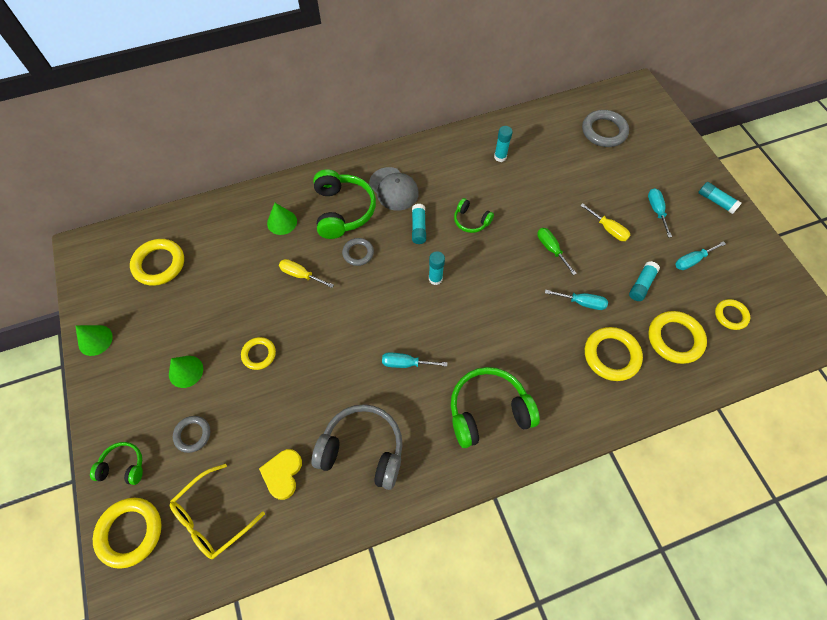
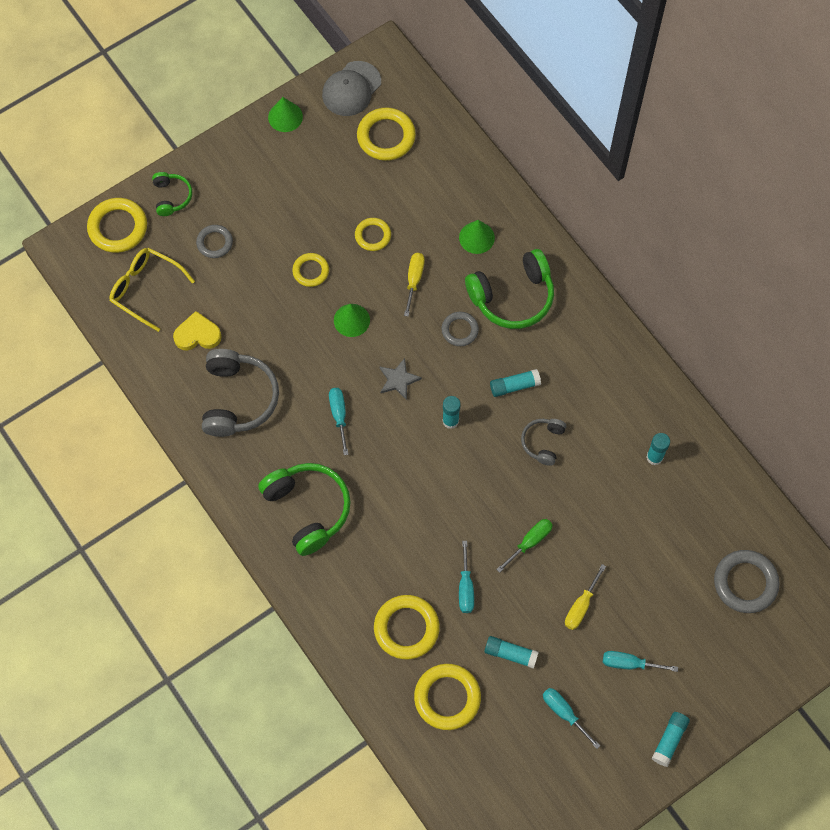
camera: 75 degrees right, 5 degrees up
green cone [169,356,203,388] -> green cone moved to [334,304,370,337]
grey cap [369,167,419,210] -> grey cap moved to [322,61,381,116]
green headphones [454,198,494,233] -> grey headphones [521,419,566,466]
turquoise screwdriver [648,188,672,238] -> turquoise screwdriver turned 150 degrees counterclockwise [603,651,678,672]
yellow ring [715,299,750,330] -> yellow ring moved to [355,218,391,251]
none -> grey star [380,358,422,400]

